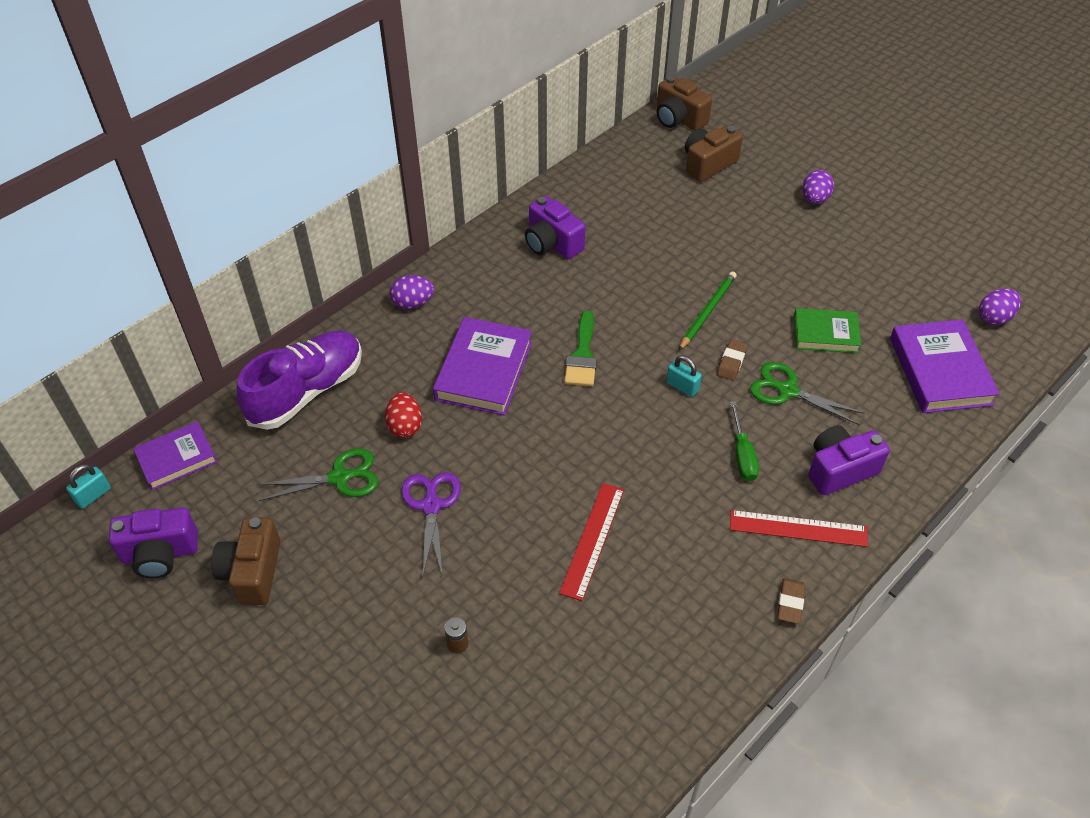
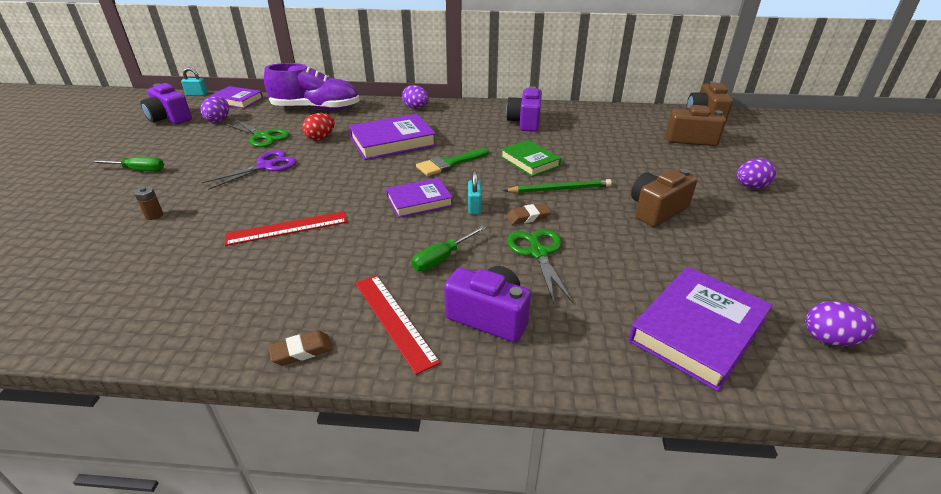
camera: 50 degrees right, 15 degrees down
brown camera [211,517,281,605] -> brown camera moved to [631,169,698,227]
green book [794,308,861,353] -> green book moved to [501,140,561,177]
none -> green screwdriver [91,157,164,172]
none -> purple egg [201,96,229,123]
none -> purple book [386,178,453,218]

